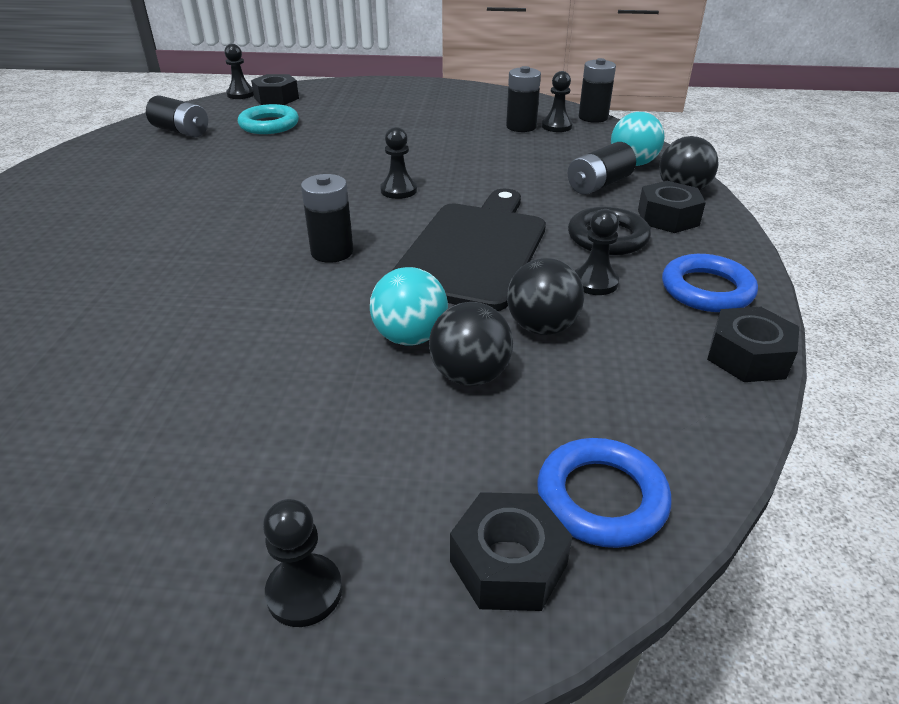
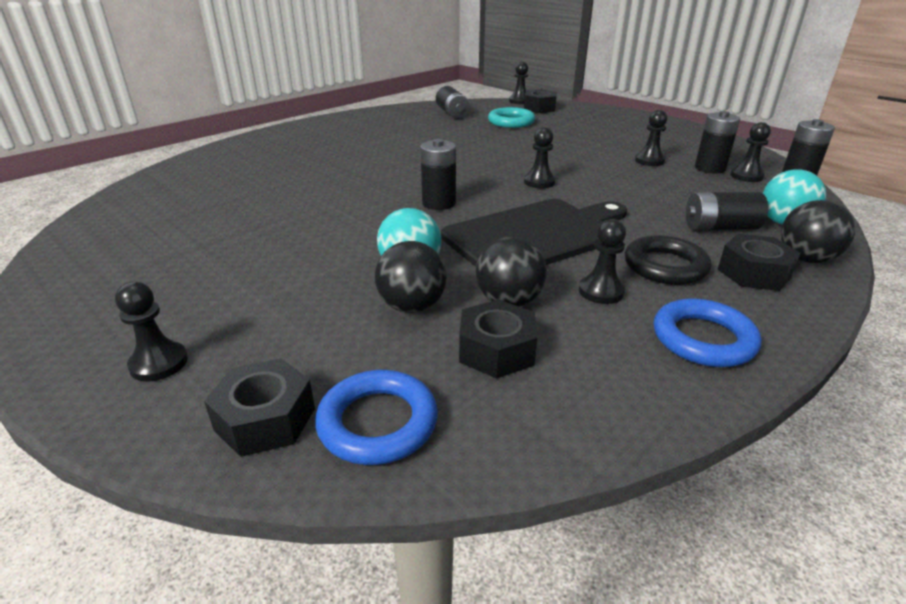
camera: 40 degrees right, 5 degrees down
black nut [707,307,799,382] -> black nut moved to [459,299,537,378]
none -> black pawn [635,110,667,166]

